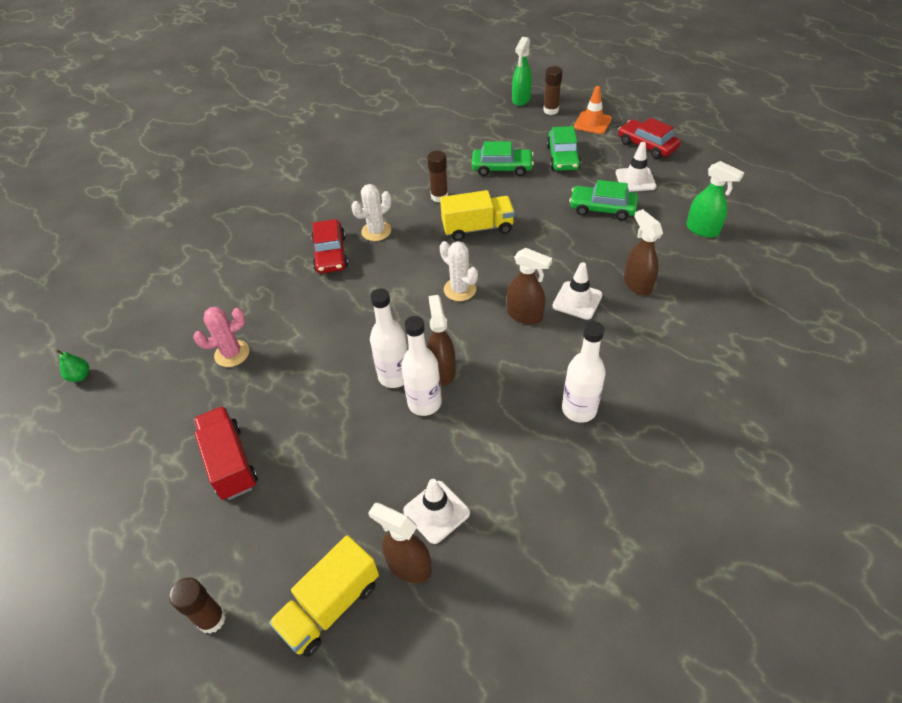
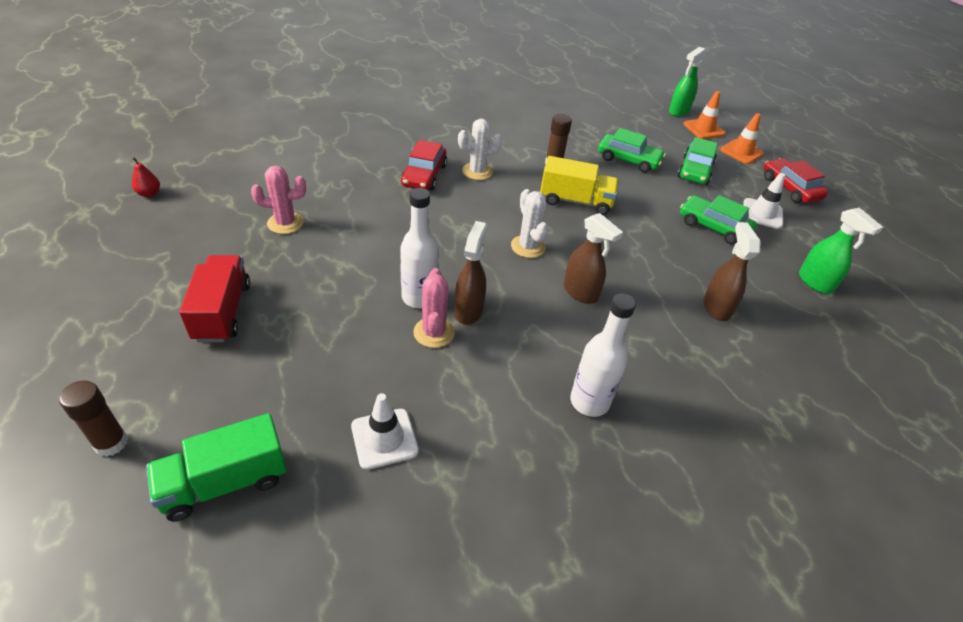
camera: 15 degrees right, 5 degrees down
green pear [56,350,89,382] -> red pear [132,157,160,197]
yellow truck [269,535,379,657] -> green truck [146,413,287,522]
brown spray bottle [368,503,432,583] -> none
white bottle [401,316,442,416] -> pink cactus [413,268,455,348]
brown glue stick [543,66,563,115] -> orange traffic cone [683,91,726,139]
white traffic cone [553,262,603,320] -> none

